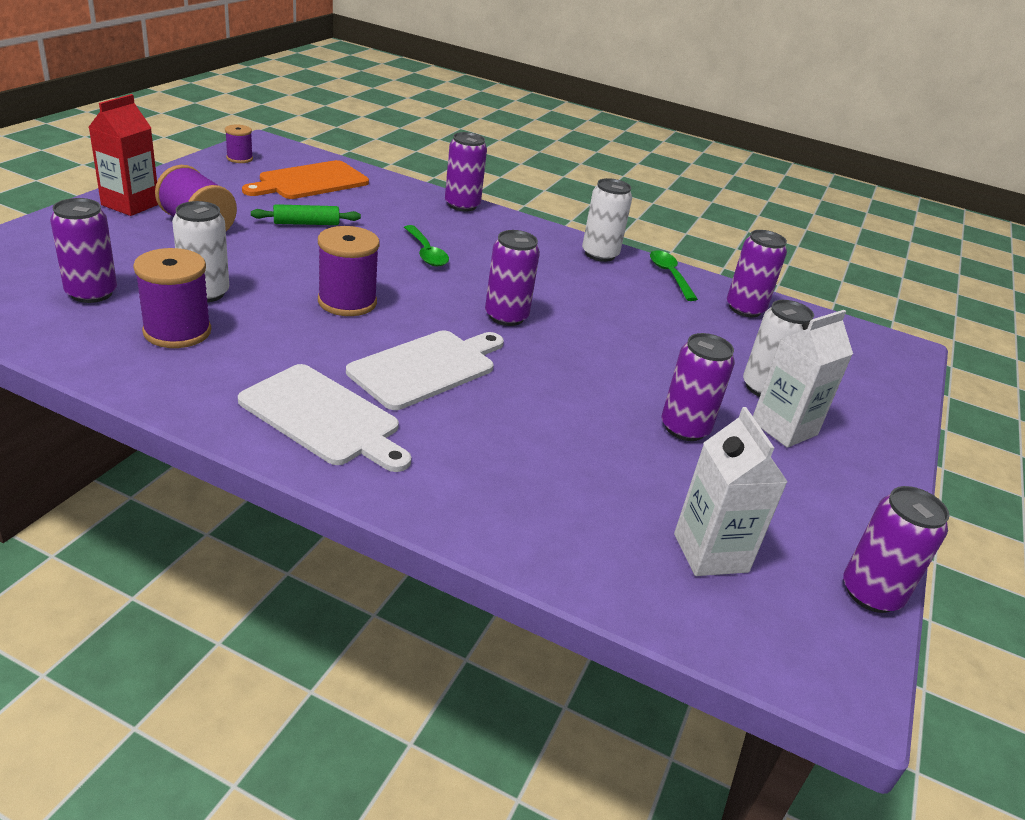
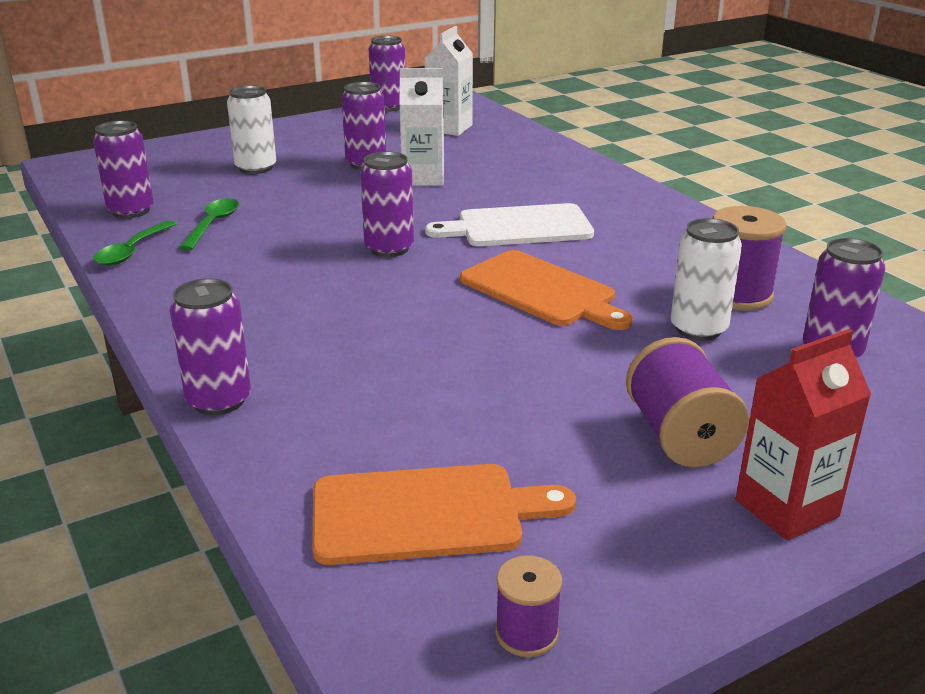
camera: 140 degrees left, 5 degrees down
white cutting board [238,364,411,472] -> none
green rolling pin [251,204,361,225] -> none
purple spool [318,226,380,316] -> orange cutting board [460,250,633,330]
green spoon [404,225,449,266] -> green spoon moved to [179,198,239,251]
white can [582,178,632,262] -> none
white carton [753,310,853,448] -> white carton moved to [400,68,444,186]

